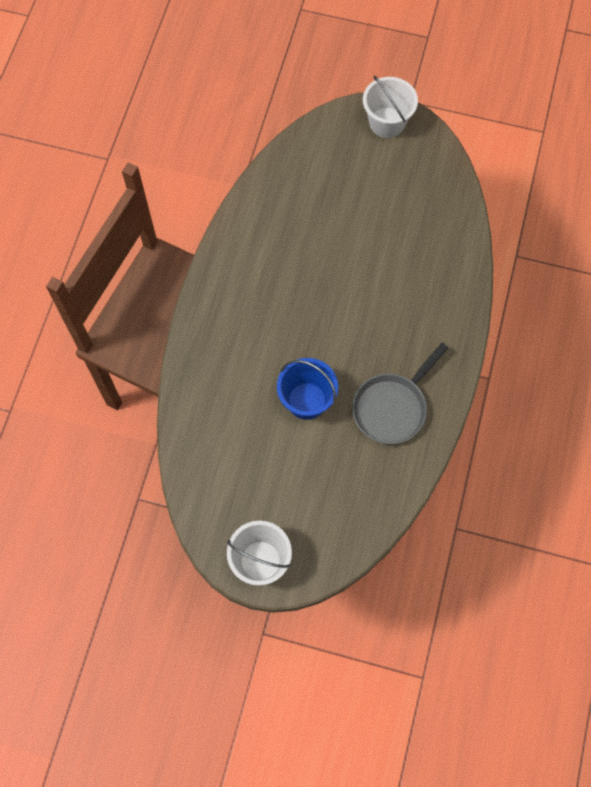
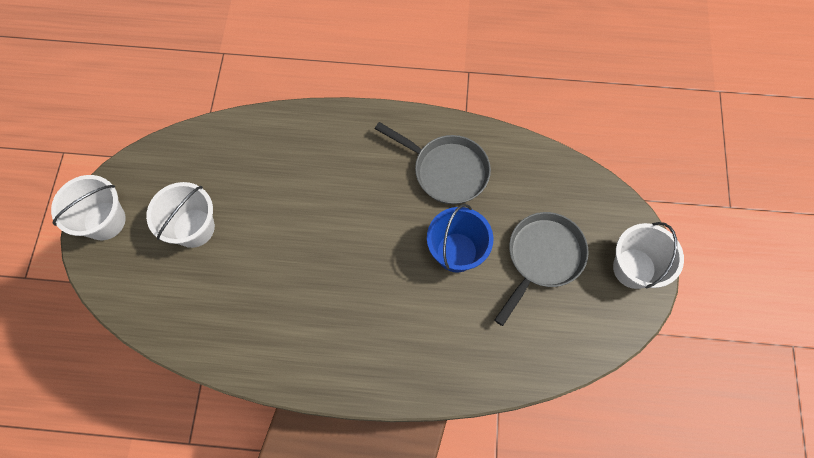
camera: 100 degrees left, 0 degrees up
none -> white bucket [146,182,215,248]
none -> grey pan [494,212,589,326]

